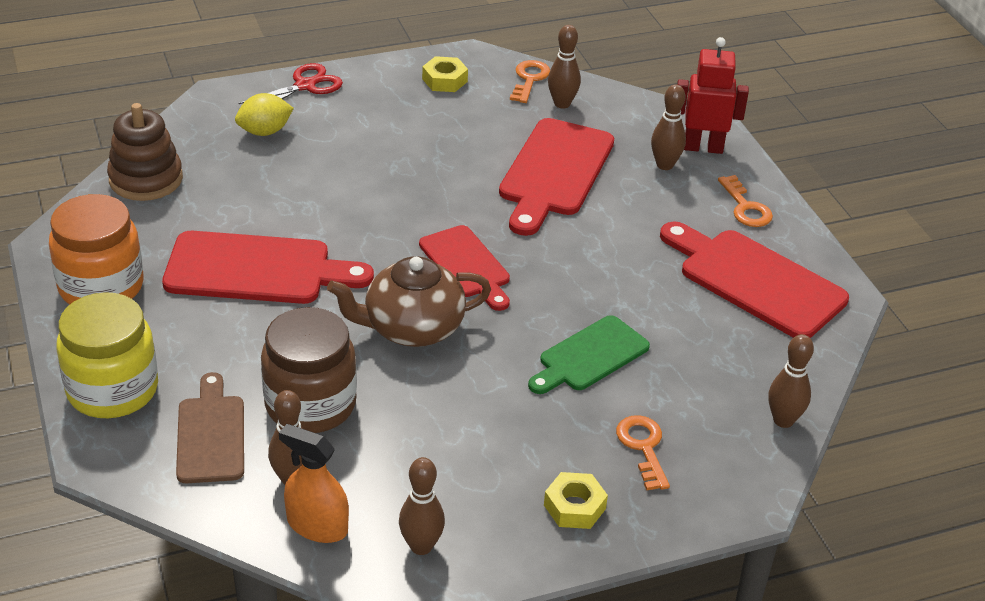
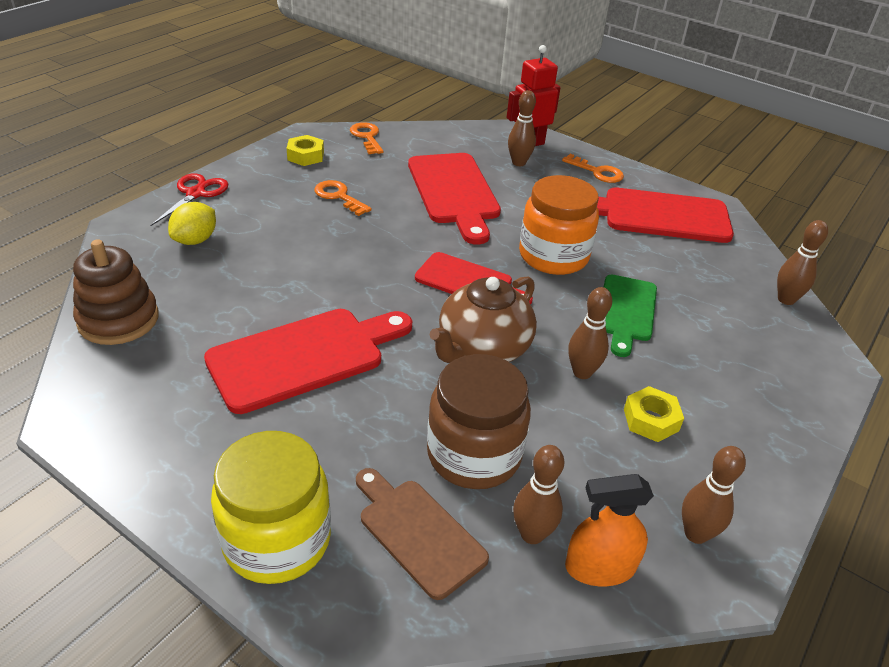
camera: 35 degrees left, 0 degrees up
orange jar [49,194,143,305] -> orange jar moved to [519,175,599,275]
yellow nut [544,472,608,529] -> yellow nut moved to [624,386,684,442]
brown bowling pin [548,25,581,109] -> brown bowling pin moved to [568,287,612,379]
orange key [616,415,670,490] -> orange key moved to [314,180,372,216]

